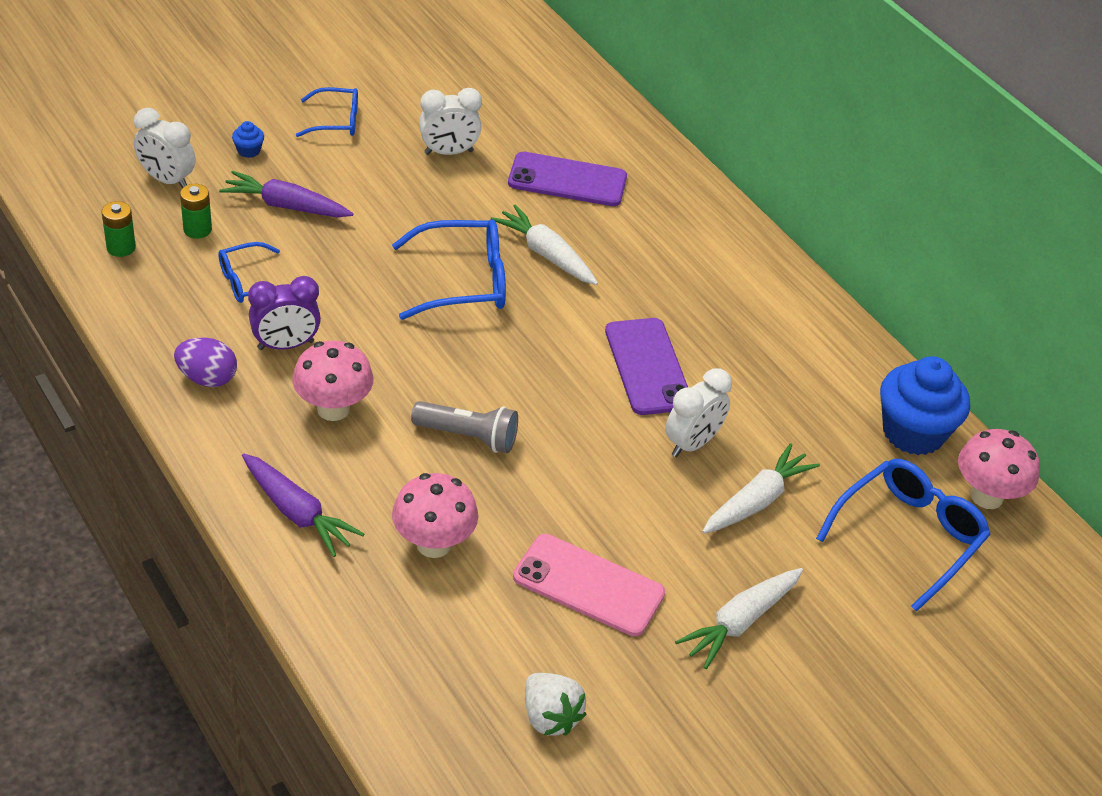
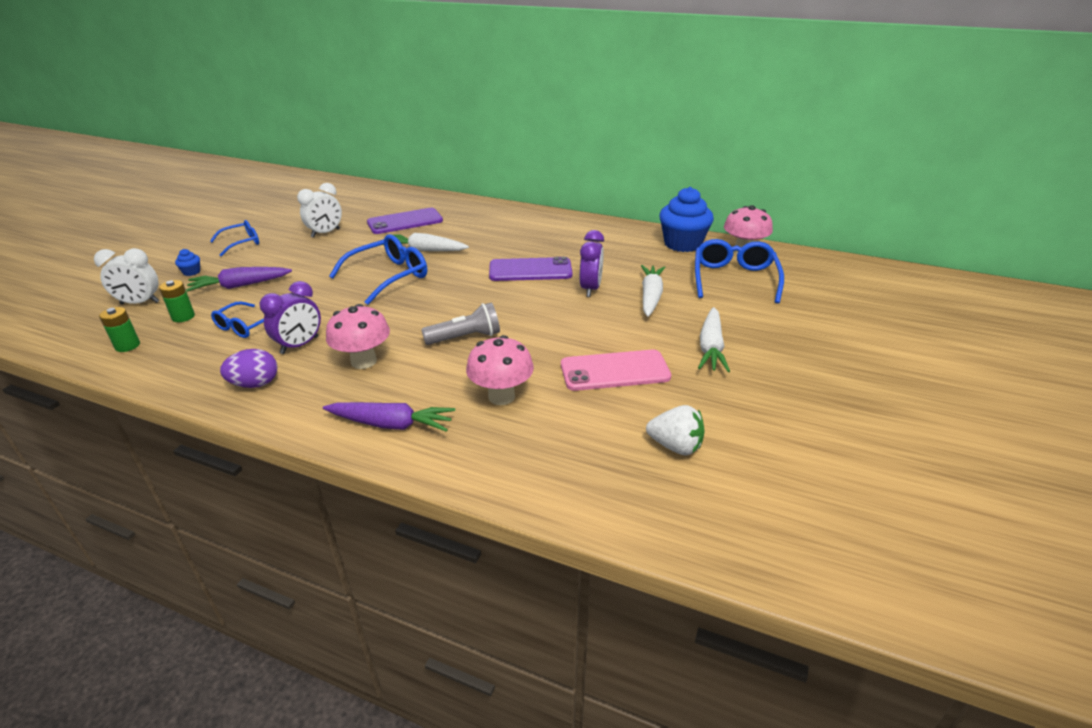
camera: 30 degrees left, 10 degrees down
purple phone [605,318,688,415] -> purple phone turned 45 degrees counterclockwise [489,257,572,281]
white clock [665,368,732,457] -> purple clock [580,230,604,297]

